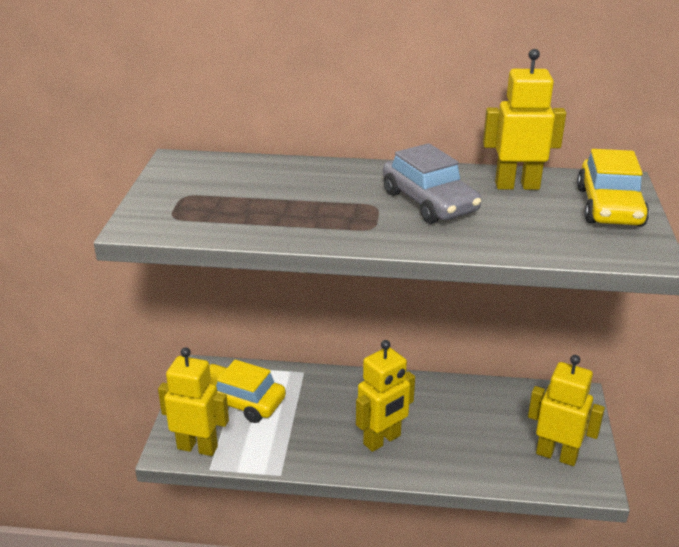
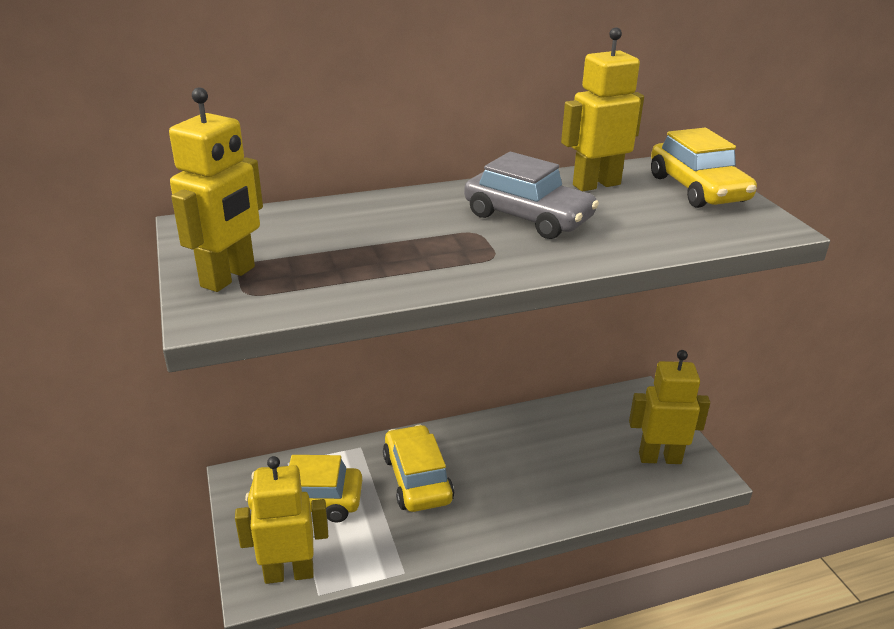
camera: 25 degrees left, 0 degrees up
yellow robot [356,340,415,452] -> yellow robot moved to [169,87,263,292]
none -> yellow car [383,425,454,512]

